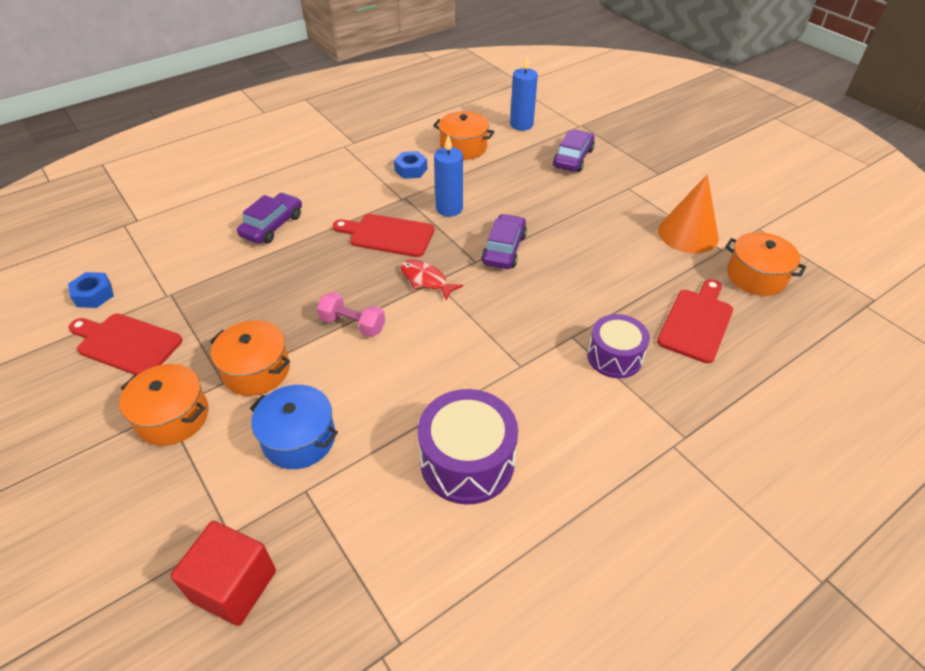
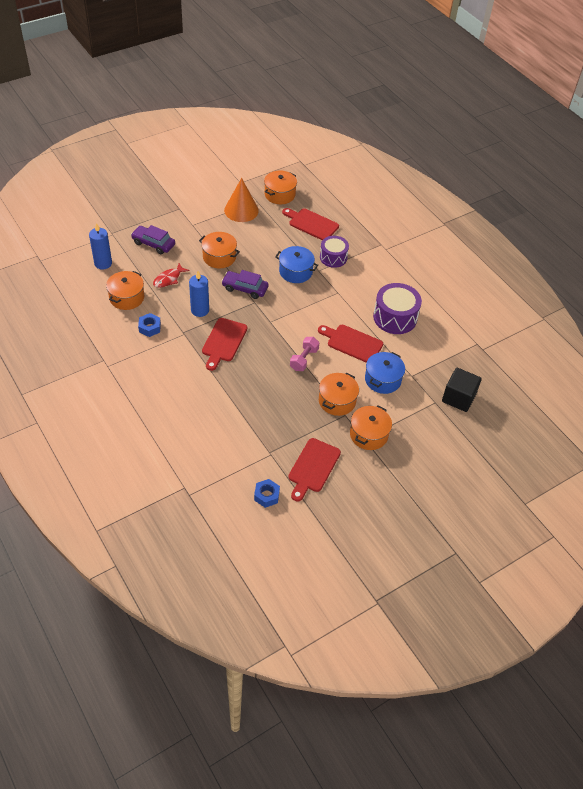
camera: 90 degrees left, 5 degrees up
red cube [170,521,276,626] -> black cube [442,368,482,412]
purple car [237,193,302,244] -> none
red fish [401,260,463,300] -> red fish moved to [153,263,189,288]
none -> orange pot [199,232,240,268]
none -> blue pot [275,246,318,283]
none -> red cutting board [318,325,383,363]

